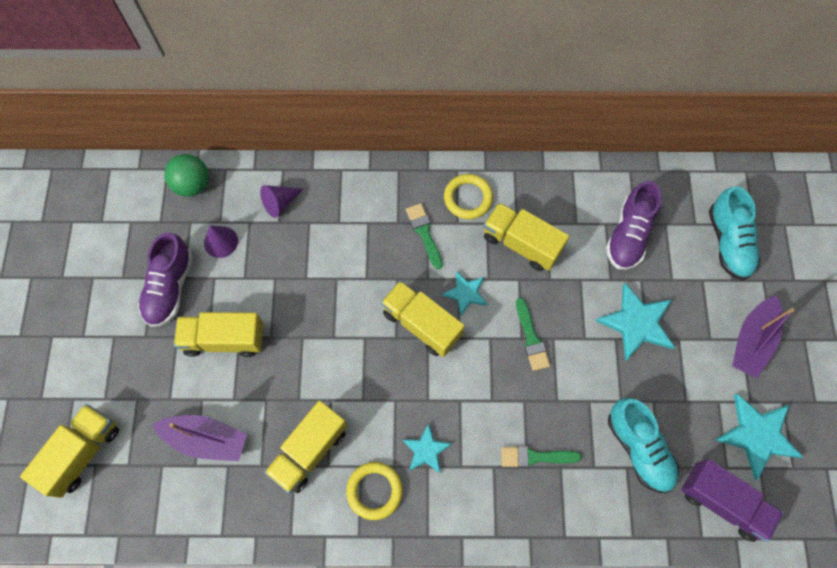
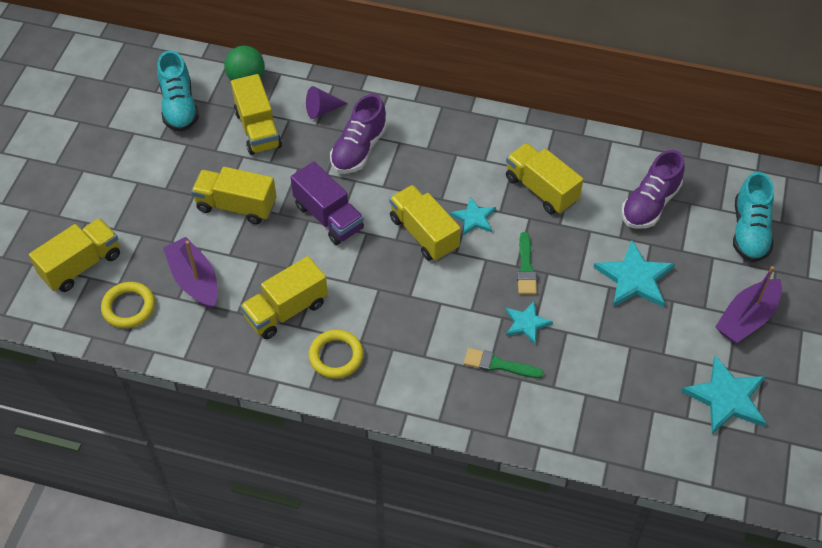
camera: 15 degrees right, 15 degrees down
purple shoe [138,233,193,327] -> purple shoe moved to [330,94,387,174]
purple boat [152,415,247,461] -> purple boat turned 150 degrees counterclockwise [163,237,218,309]
purple cone [204,225,238,258] -> yellow truck [231,74,282,155]
turquoise star [402,423,452,473] -> turquoise star moved to [506,301,553,345]
green brush [406,203,443,269] -> none
yellow ring [444,174,493,219] -> yellow ring moved to [101,282,155,328]
turquoise shoe [608,398,679,493] -> turquoise shoe moved to [157,50,199,132]
purple truck [681,459,783,542] -> purple truck moved to [291,162,364,245]

